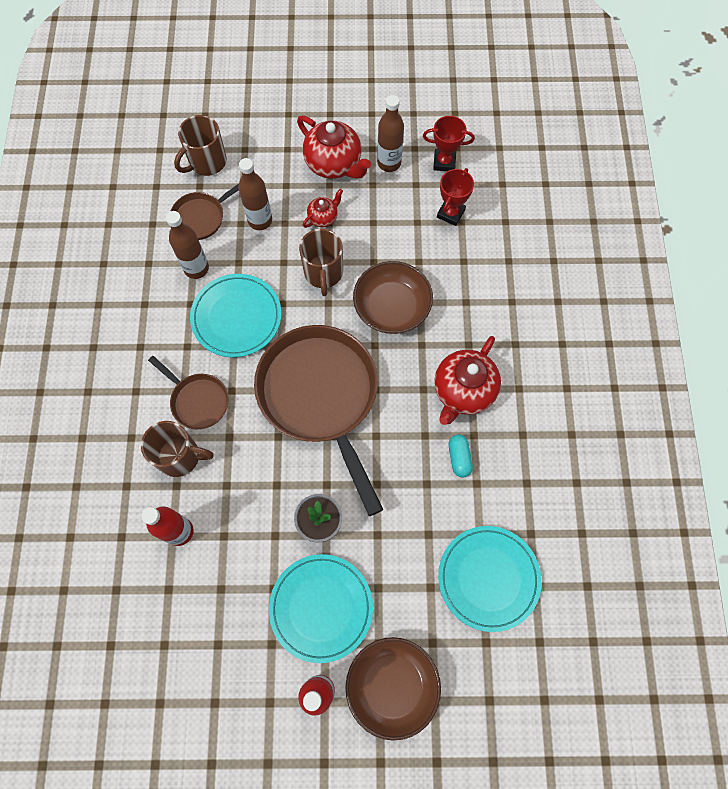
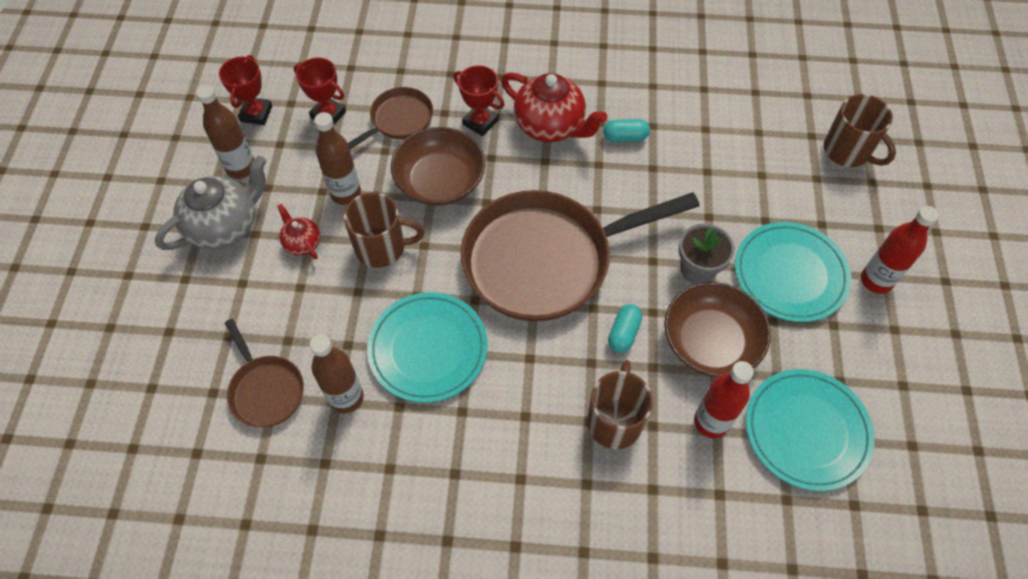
camera: 85 degrees left, 10 degrees down
brown pan [148,356,229,429] -> brown pan moved to [348,87,433,149]
brown mug [174,115,227,176] -> brown mug moved to [824,94,896,167]
brown bottle [238,158,272,230] -> brown bottle moved to [314,112,361,205]
red teapot [297,115,371,179] -> grey teapot [155,155,266,250]
brown bowl [345,637,441,741] -> brown bowl moved to [664,282,771,377]
turquoise plate [438,526,542,632] -> turquoise plate moved to [746,369,875,491]
none -> red trophy [454,65,504,136]
none -> turquoise capsule [608,304,642,353]

